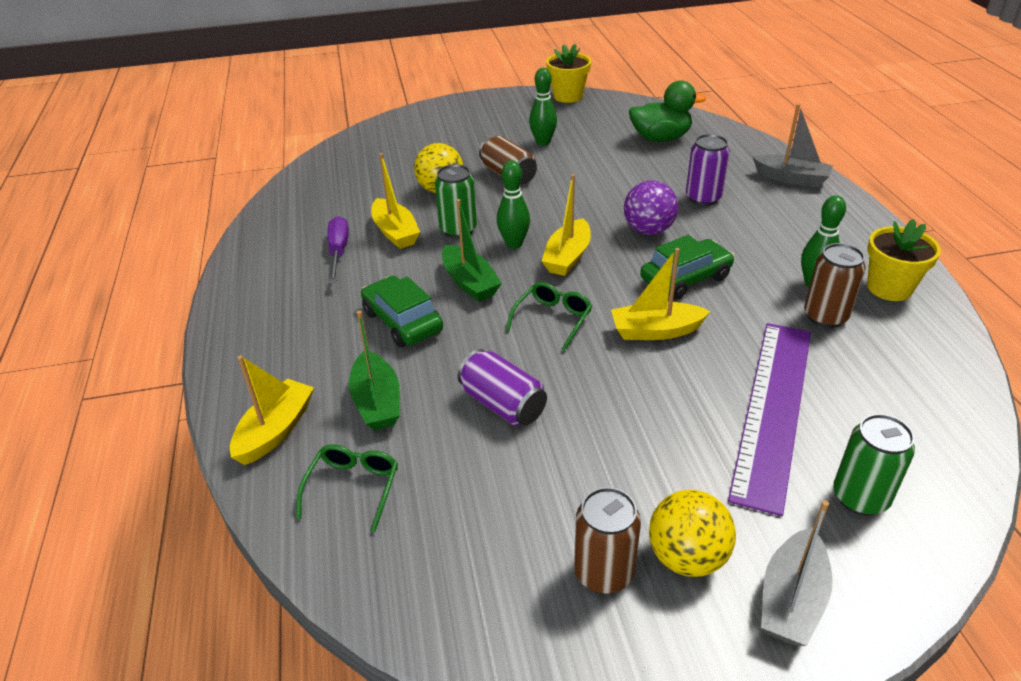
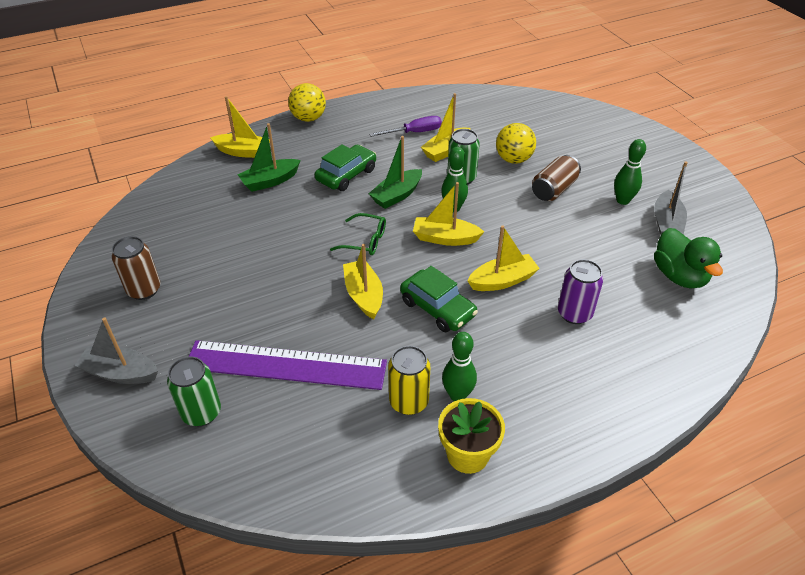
camera: 75 degrees right, 5 degrees up
green glasses [296,444,398,532] -> none
purple can [458,349,547,426] -> none
yellow flower pot [546,44,591,103] -> none
purple ball [624,180,678,235] -> yellow boat [467,225,540,291]
yellow ball [649,490,736,577] -> yellow ball moved to [288,83,326,122]
grey boat [753,104,833,187] -> grey boat moved to [654,161,688,235]
brown can [804,243,866,328] -> yellow can [388,346,430,415]

